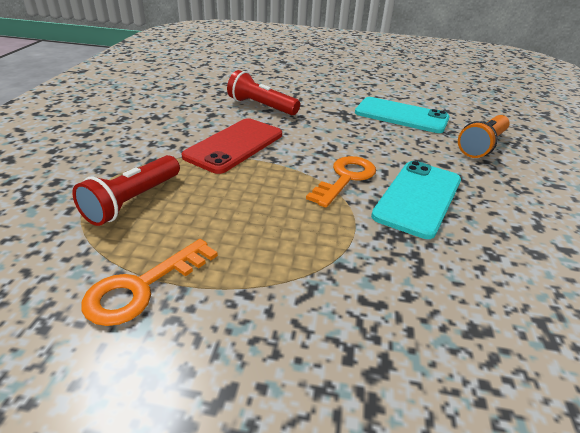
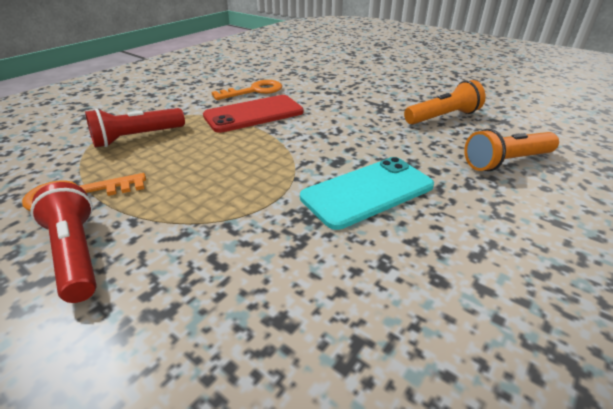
camera: 30 degrees right, 0 degrees up
red flashlight [227,70,300,115] -> red flashlight moved to [30,182,97,303]
orange key [306,156,376,208] -> orange key moved to [211,80,282,100]
turquoise phone [355,97,450,133] -> orange flashlight [404,80,486,124]

